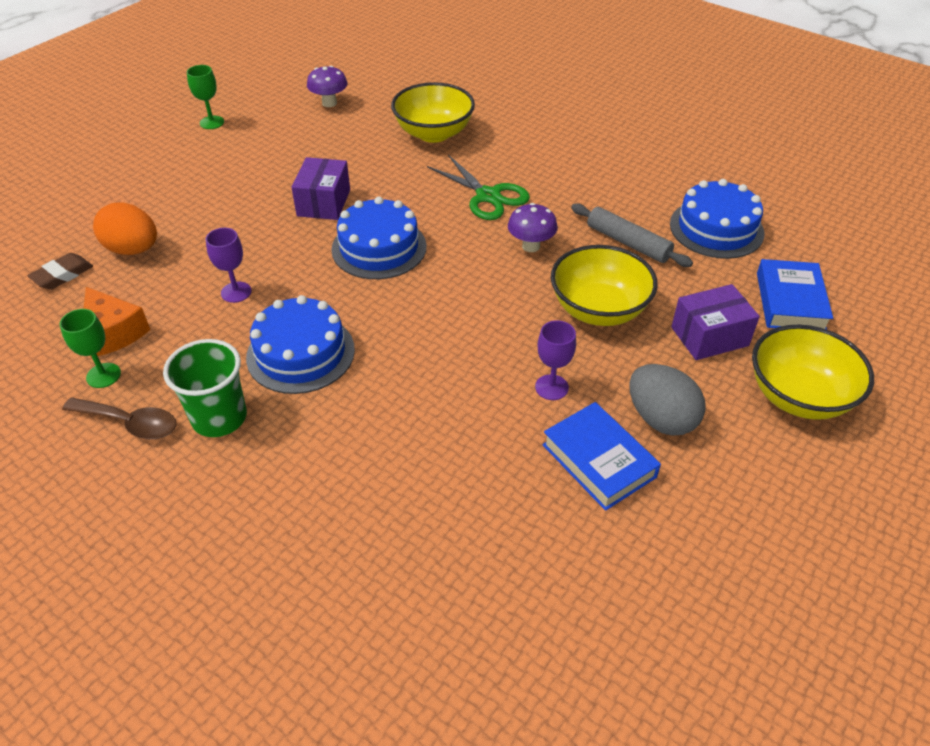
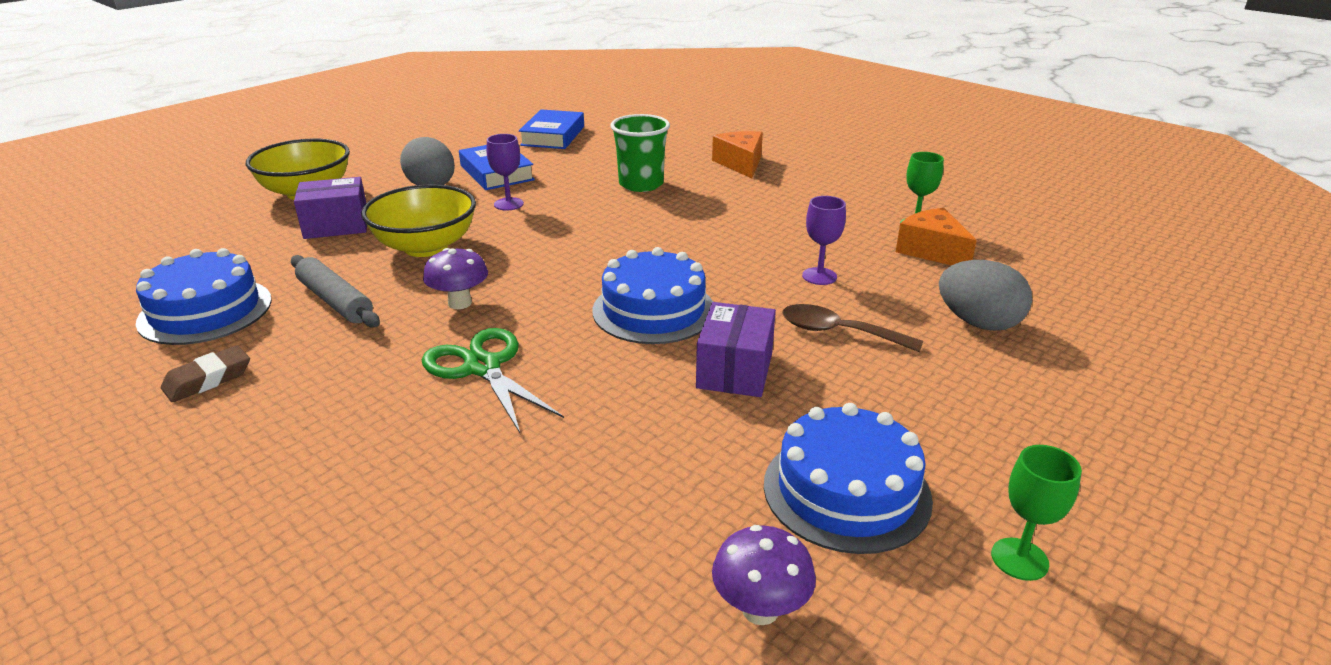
camera: 175 degrees left, 15 degrees down
brown eraser [27,253,93,290] -> brown eraser moved to [161,345,250,402]
brown spoon [62,397,176,439] -> brown spoon moved to [782,304,923,352]
orange egg [93,202,157,255] -> grey egg [939,260,1032,331]
green cup [163,339,247,437] -> green cup moved to [610,114,670,192]
blue cake [246,295,355,394] -> blue cake moved to [764,403,933,554]
yellow bowl [391,82,475,143] -> none
blue book [757,259,833,330] -> blue book moved to [519,109,584,149]
none -> orange cheese [712,131,763,178]

